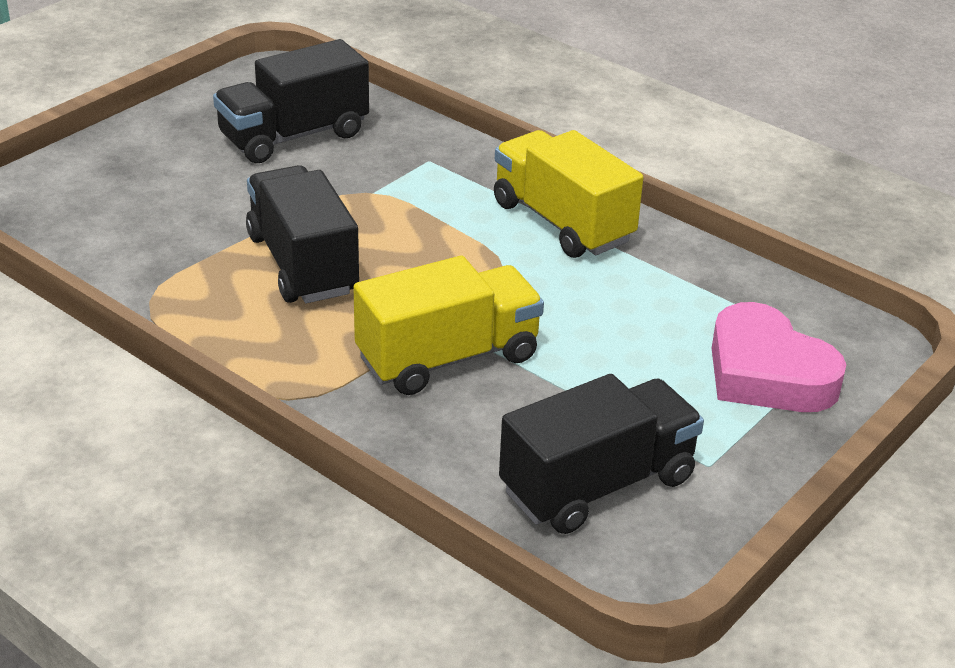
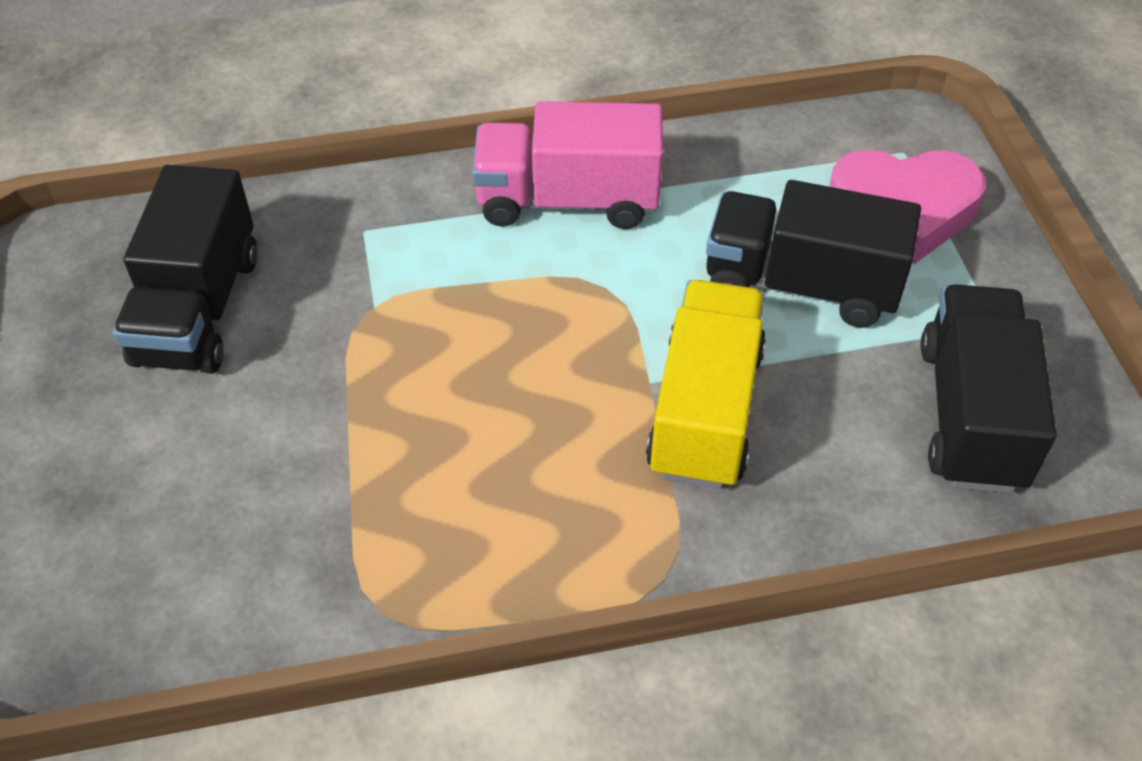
camera: 50 degrees left, 15 degrees up
black truck [246,165,359,303] -> black truck moved to [706,180,921,328]
yellow truck [494,130,644,258] -> pink truck [472,101,663,229]

